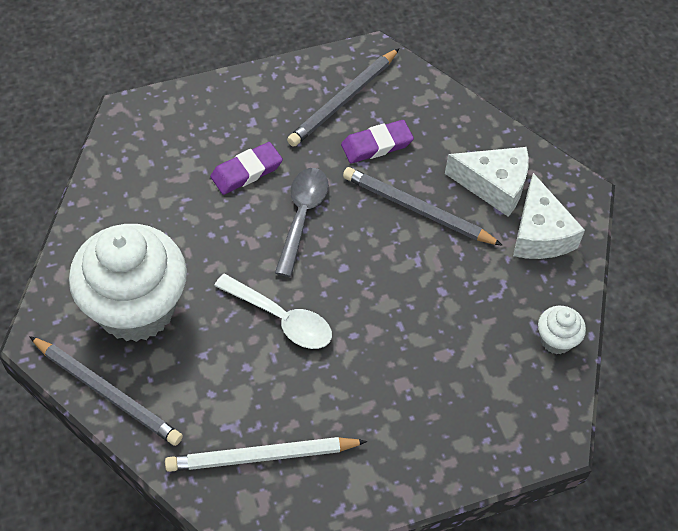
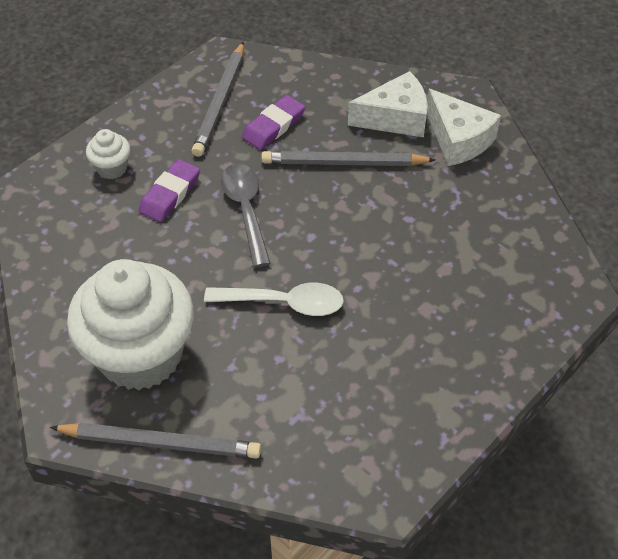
camera: 25 degrees left, 5 degrees down
white pencil [165,437,367,472] -> none
white cupcake [538,306,586,355] -> white cupcake moved to [86,129,130,179]

